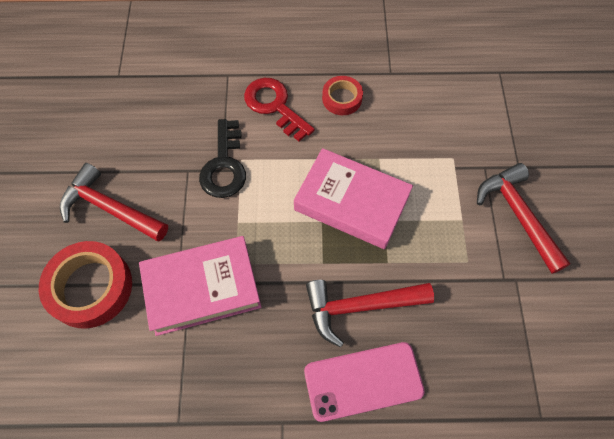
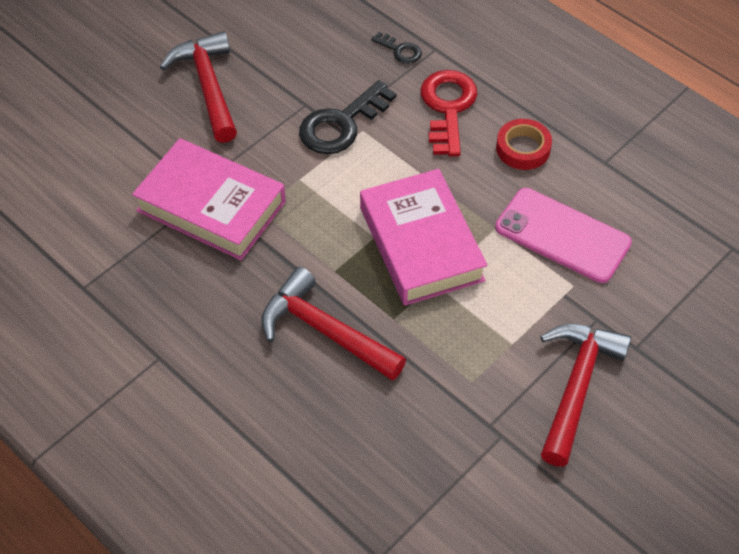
camera: 45 degrees right, 10 degrees down
red tape [39,241,132,329] -> none
pink phone [304,342,425,422] -> pink phone moved to [495,188,632,283]
none -> black key [371,32,422,64]

